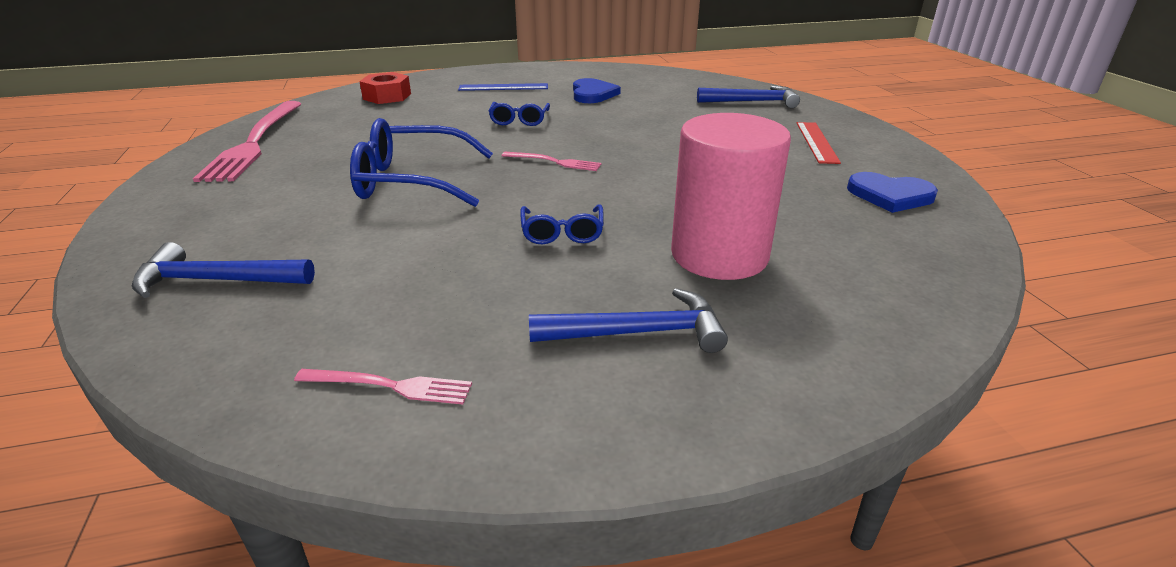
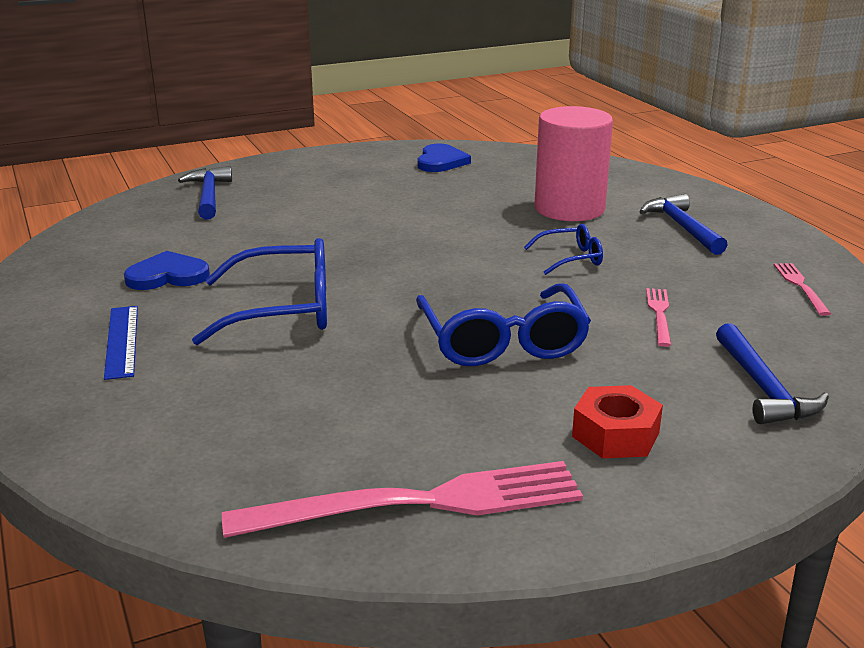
camera: 100 degrees left, 5 degrees down
red nut [359,72,411,104] -> red nut moved to [572,385,663,458]
blue glasses [488,102,550,126] -> blue glasses [192,238,327,345], size x1.89
pink fork [502,152,601,171] -> pink fork moved to [646,288,671,347]
red ruler [797,122,841,164] -> none

